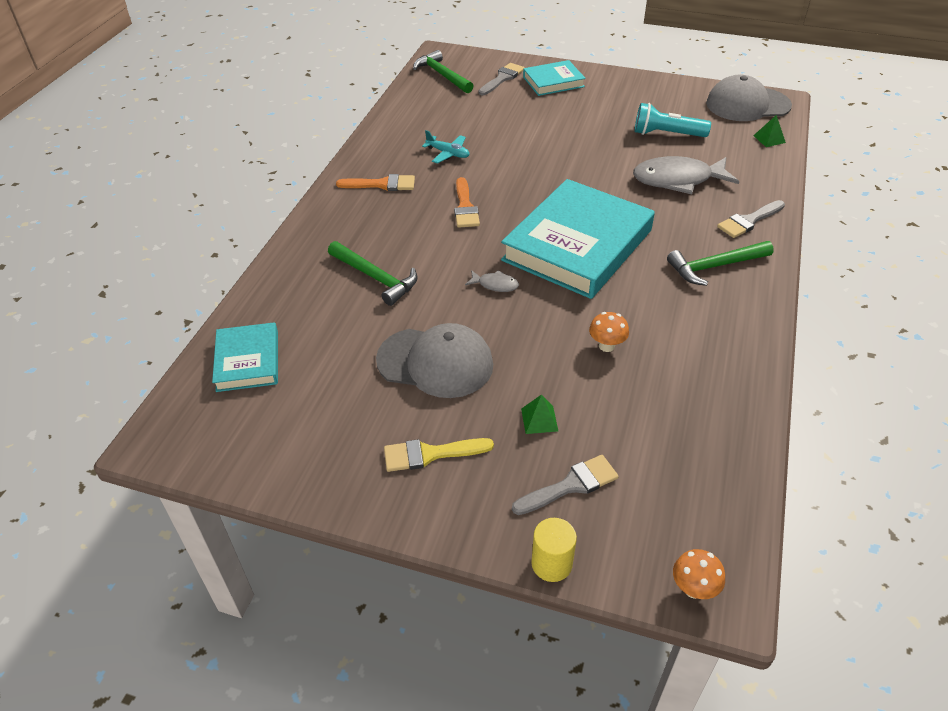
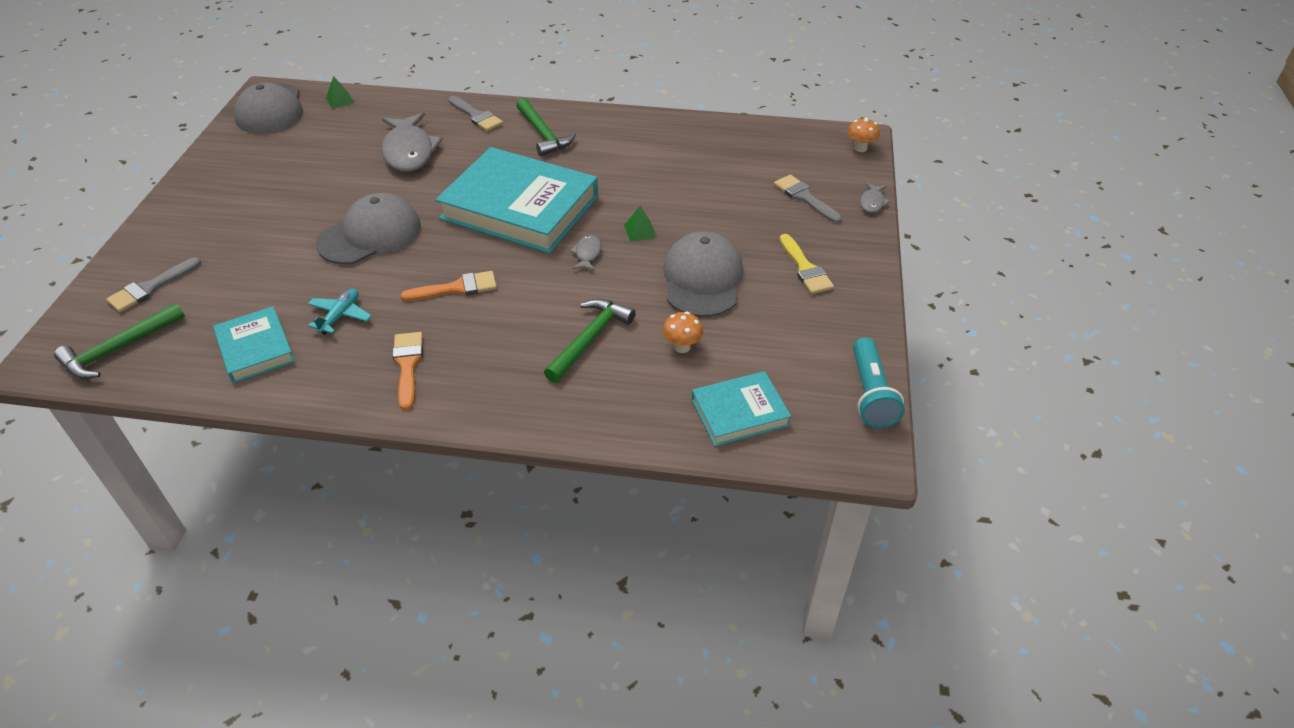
camera: 100 degrees left, 0 degrees up
grey brush [479,63,525,95] -> grey brush turned 75 degrees counterclockwise [106,258,201,312]
green pyramid [521,394,558,434] -> green pyramid moved to [624,205,657,242]
turquoise book [523,60,586,96] -> turquoise book moved to [213,306,295,383]
yellow cylinder [531,518,577,582] -> grey fish [860,182,890,213]
orange mushroom [589,312,629,352] -> orange mushroom moved to [663,312,703,353]
turquoise flashlight [635,103,711,137] -> turquoise flashlight moved to [853,337,905,428]
none -> grey cap [316,193,421,265]

